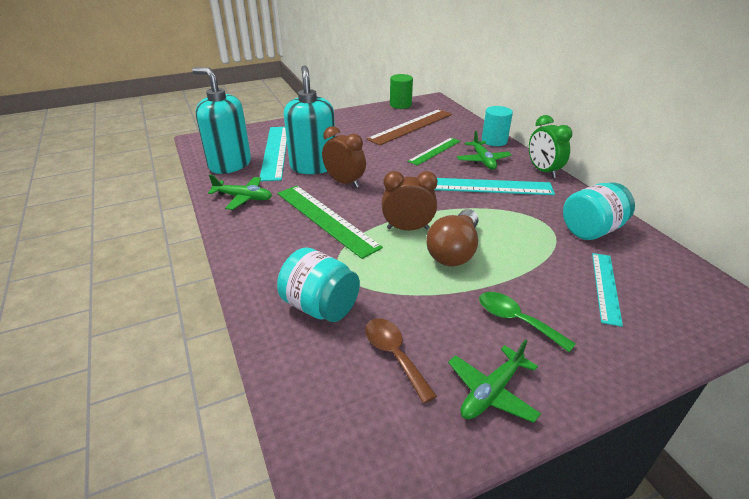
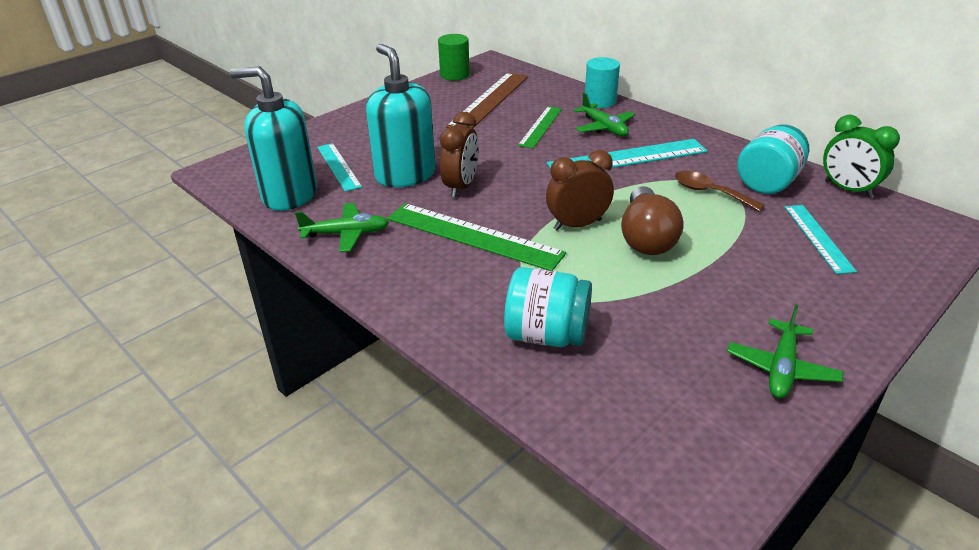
camera: 20 degrees left, 0 degrees up
turquoise ruler [260,127,287,181] -> turquoise ruler [317,143,362,192], size x0.61
brown clock [322,126,366,188] -> brown clock turned 90 degrees clockwise [440,112,479,198]
brown spoon [365,318,437,404] -> brown spoon moved to [675,171,765,211]
green spoon [479,292,576,353] -> none
green clock [529,115,572,178] -> green clock moved to [823,115,900,198]

